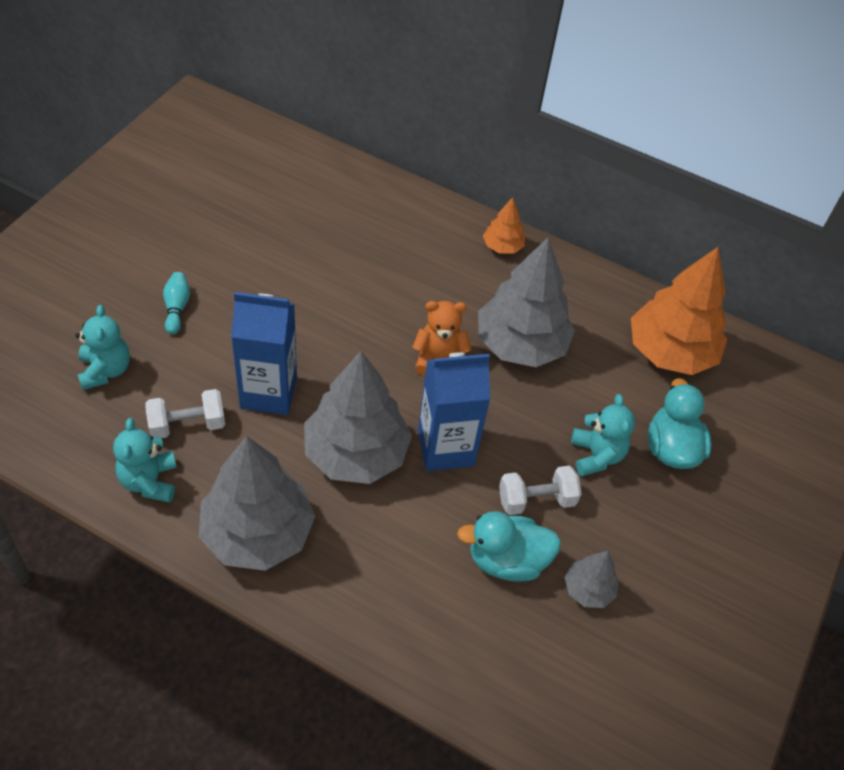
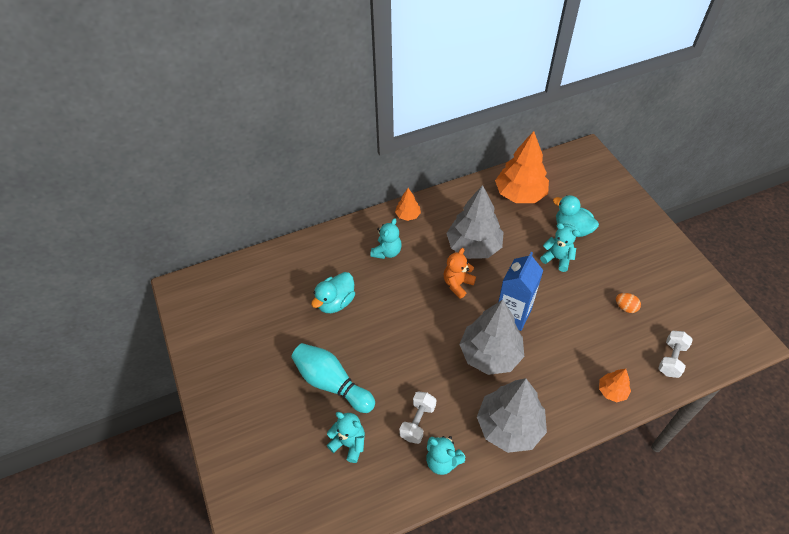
camera: 45 degrees left, 0 degrees up
turquoise bowling pin [163,272,190,334] -> turquoise bowling pin [291,343,375,413], size x2.13
blue carton [231,292,297,415] -> none
turquoise duck [457,511,561,582] -> turquoise duck moved to [311,272,355,313]
white dumbbell [499,466,581,515] -> white dumbbell moved to [658,331,693,378]
grey tree [564,551,618,608] -> orange egg [616,293,641,313]
none -> turquoise teddy bear [370,218,402,259]
none -> orange tree [599,369,631,402]

